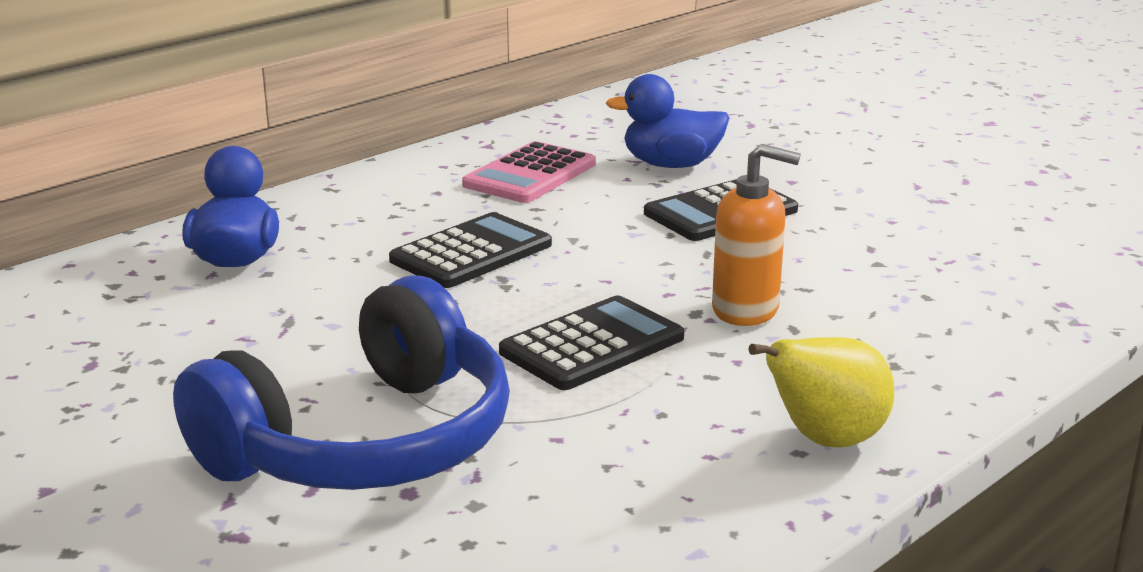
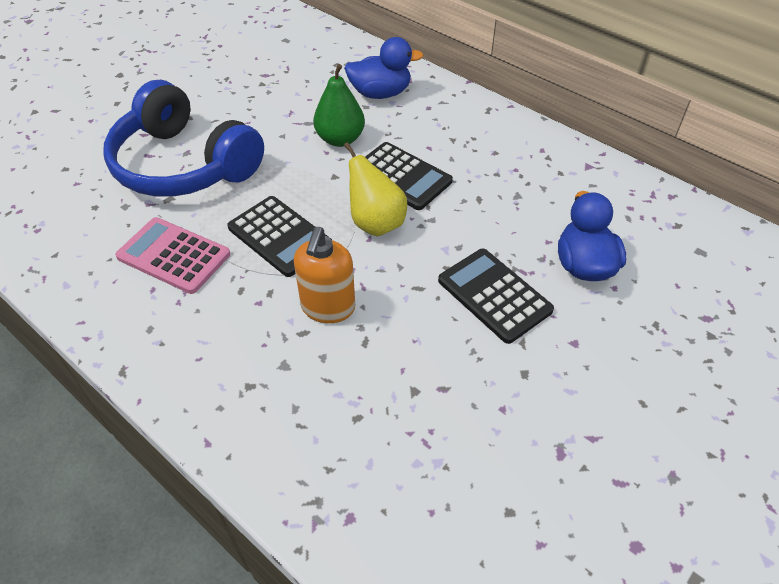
camera: 85 degrees right, 25 degrees up
pink calculator [462,141,596,203] -> pink calculator moved to [115,217,230,294]
yellow pear [748,337,894,447] -> yellow pear moved to [344,142,407,236]
none -> green pear [313,64,365,147]

